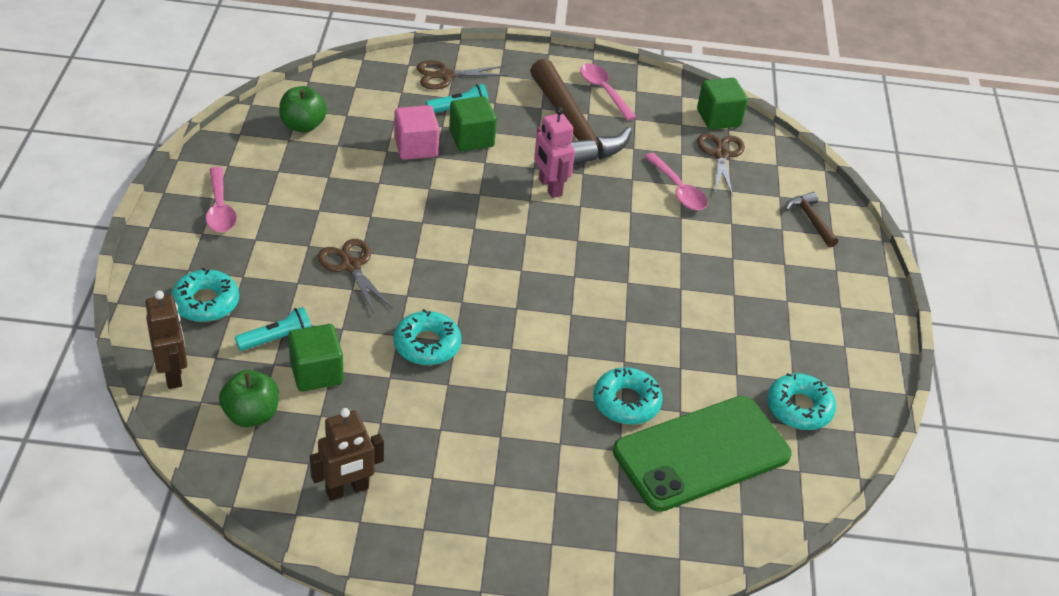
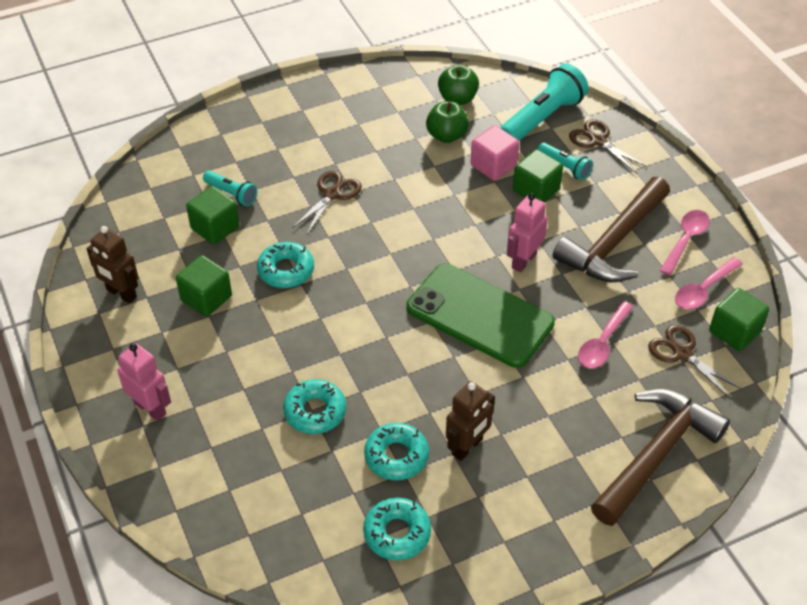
camera: 65 degrees right, 5 degrees up
brown robot [145,291,187,389] -> brown robot moved to [446,381,495,461]
turquoise donut [171,268,239,322] -> turquoise donut moved to [364,423,429,480]
pink spoon [206,167,237,232] -> pink spoon moved to [675,257,743,309]
green apple [219,370,279,427] -> green apple moved to [426,101,469,143]
green phone [613,396,792,512] -> green phone moved to [406,264,555,368]
brown scissors [697,133,745,196] -> brown scissors turned 105 degrees counterclockwise [648,325,742,398]
brown hammer [785,192,838,247] -> brown hammer [591,389,730,526], size x2.21
none -> pink robot [118,343,171,421]
none -> green cube [176,255,232,317]
none -> turquoise flashlight [500,63,589,141]

